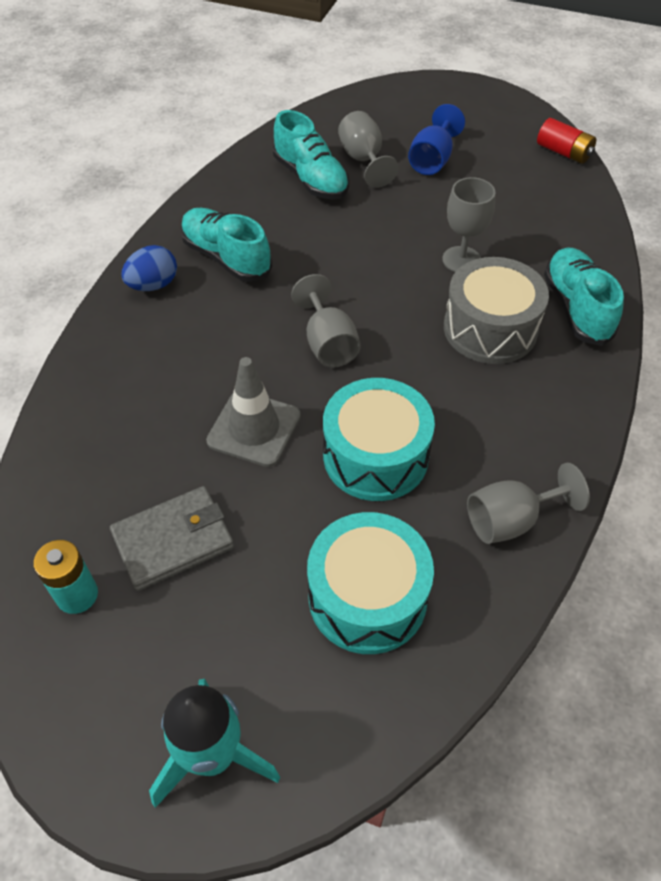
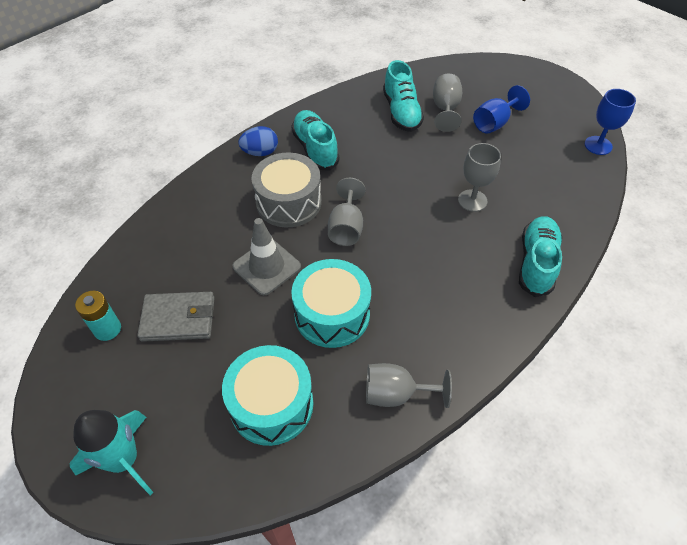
camera: 25 degrees right, 0 degrees up
grey drum [444,257,549,364] -> grey drum moved to [251,152,322,227]
red battery [537,118,596,164] -> blue goblet [585,89,636,155]

